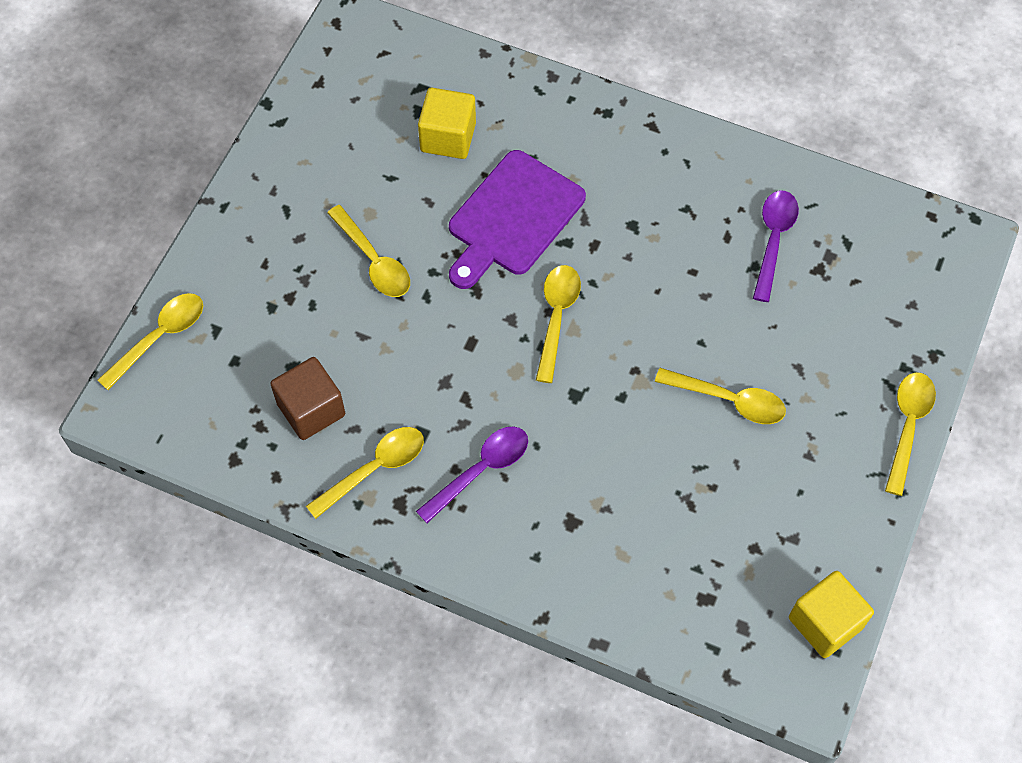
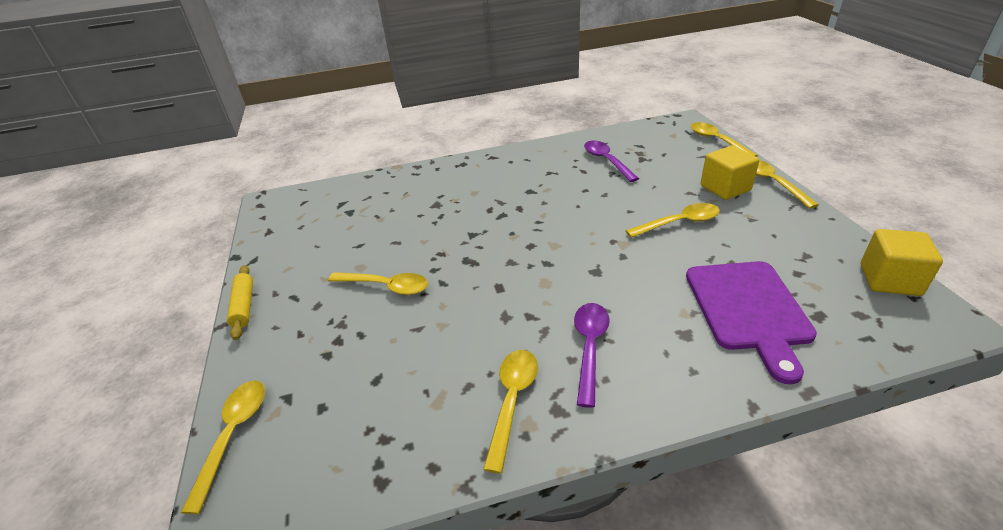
camera: 35 degrees left, 25 degrees down
brown cube [271,357,345,440] -> none
yellow cube [418,88,476,159] -> yellow cube moved to [701,145,759,200]
purple cutting board [449,150,586,289] -> purple cutting board moved to [686,261,817,384]
yellow spoon [536,265,581,383] -> yellow spoon moved to [691,122,758,157]
none -> yellow rolling pin [227,265,253,340]

